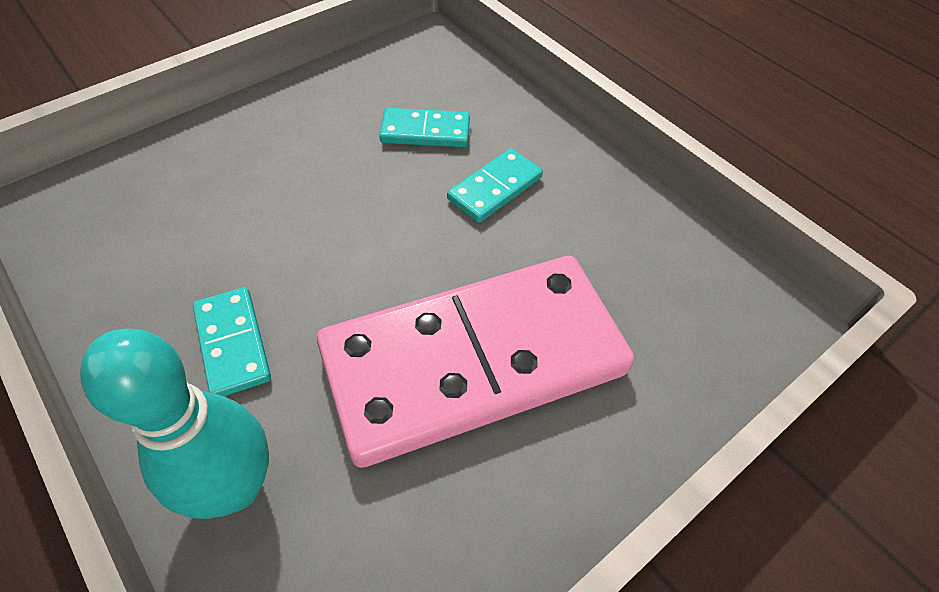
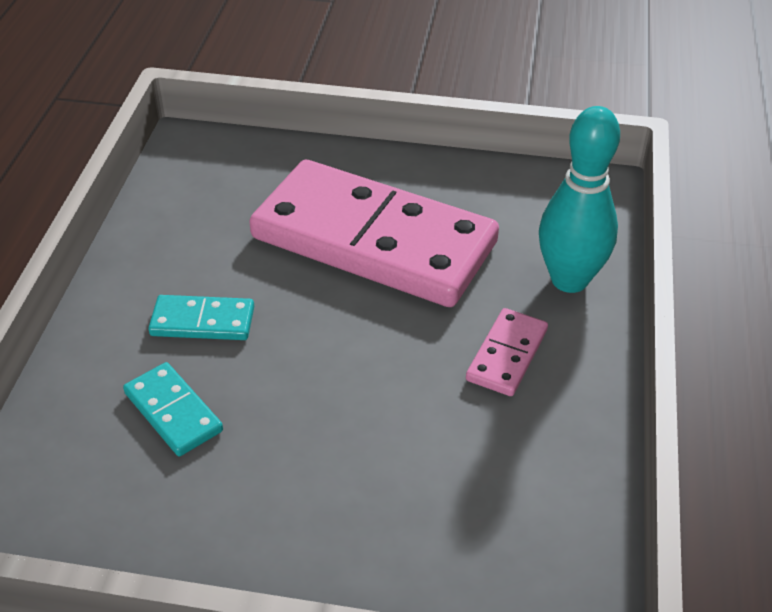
camera: 130 degrees left, 10 degrees down
turquoise domino [193,287,271,396] -> pink domino [466,308,548,396]

